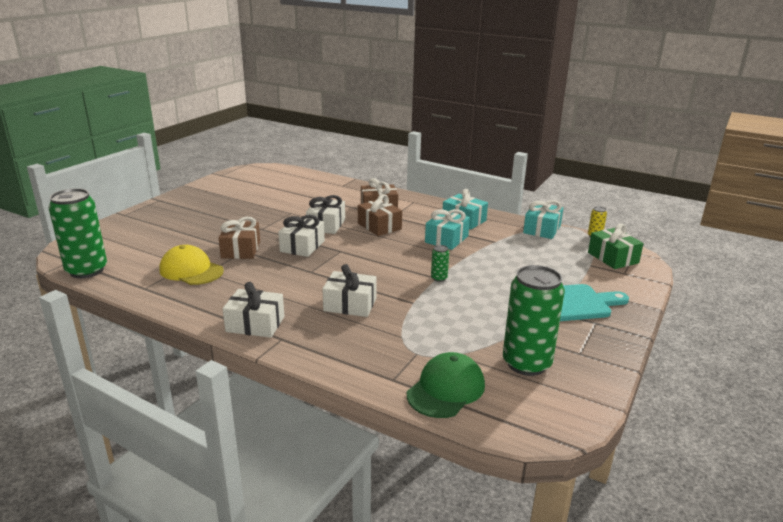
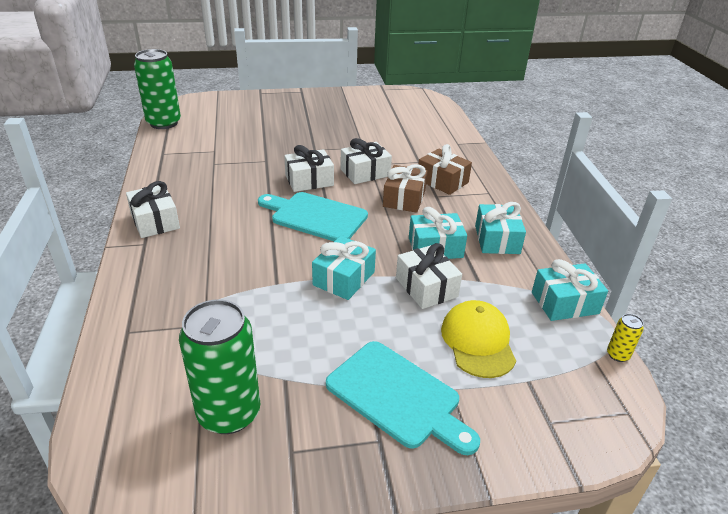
camera: 50 degrees right, 10 degrees up
yellow cap [160,245,224,285] -> yellow cap moved to [441,300,516,378]
brown gift [219,217,260,259] -> none
white gift [322,264,377,317] -> white gift moved to [396,243,462,309]
green cap [407,352,485,418] -> none
green can [431,245,449,282] -> turquoise gift [312,236,376,300]
green gift [588,224,644,269] -> none
none -> turquoise cutting board [258,192,368,241]

